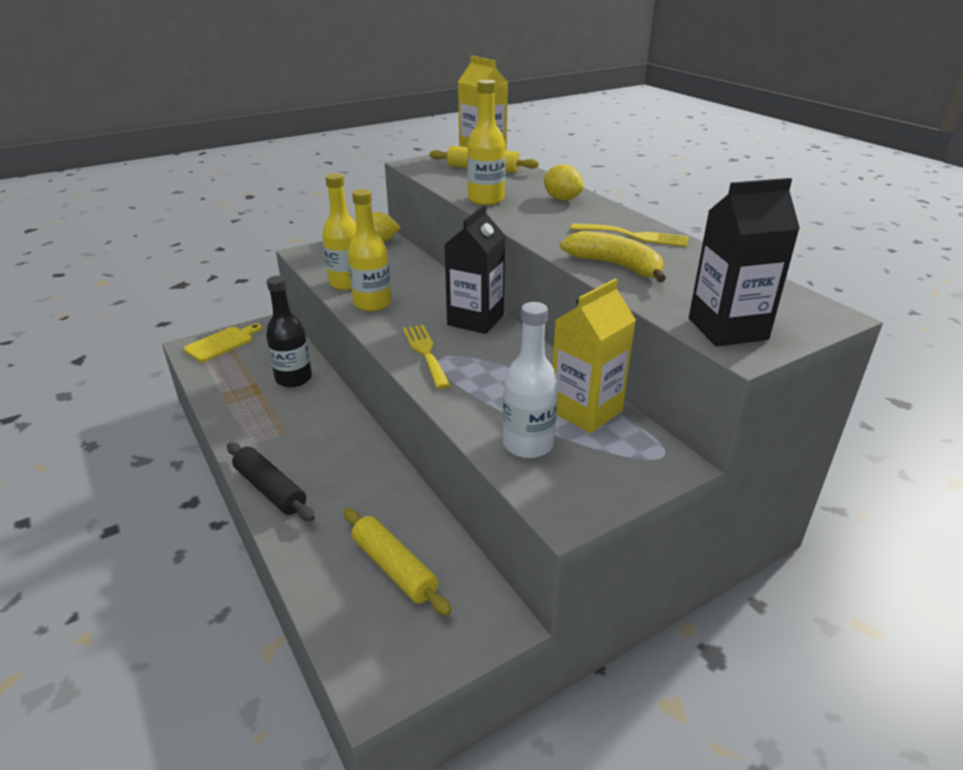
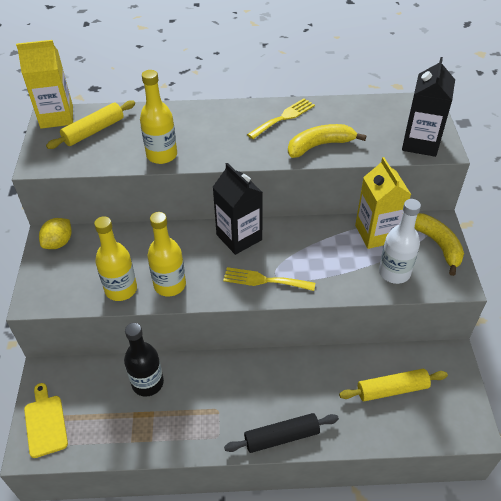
camera: 60 degrees left, 15 degrees up
yellow lemon [544,164,584,201] -> none
none -> yellow banana [415,213,464,276]

